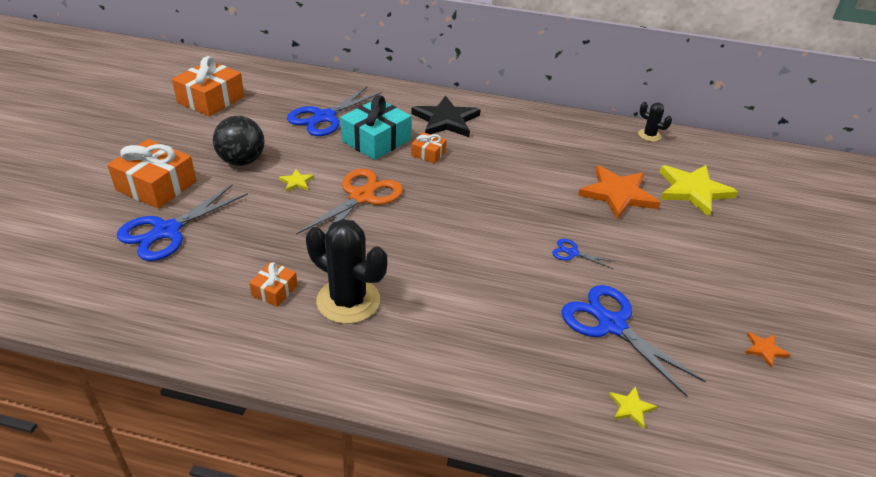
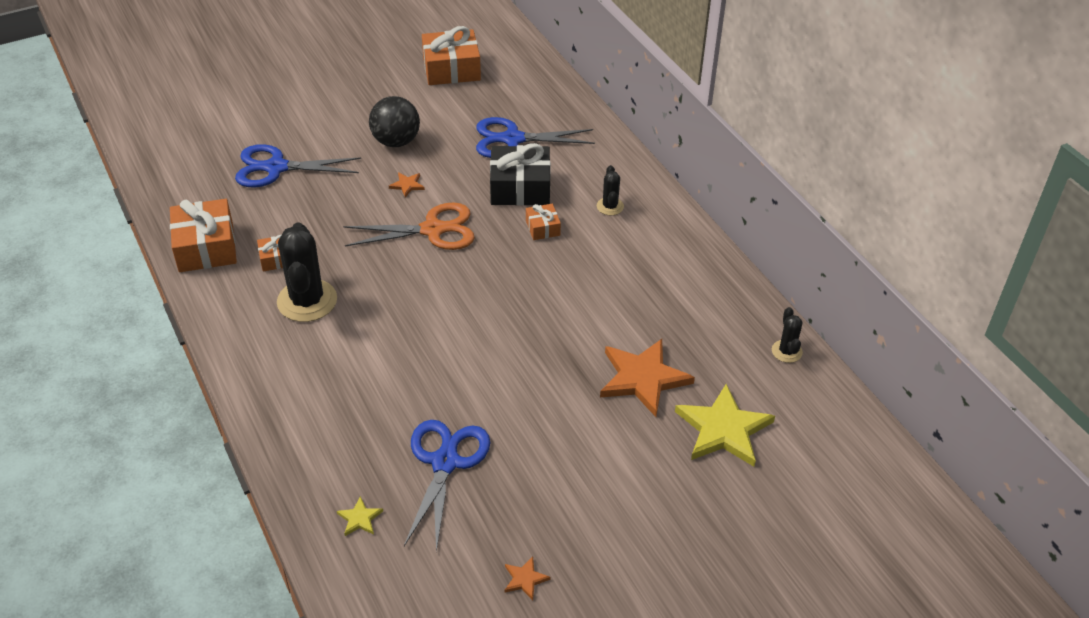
camera: 50 degrees right, 5 degrees up
orange gift [107,139,197,209] -> orange gift moved to [170,199,237,272]
yellow star [279,169,314,192] -> orange star [389,172,425,198]
turquoise gift [340,95,411,160] -> black gift [490,143,551,206]
black star [411,95,481,137] -> black cactus [597,165,624,215]
blue scissors [552,239,616,269] -> none

